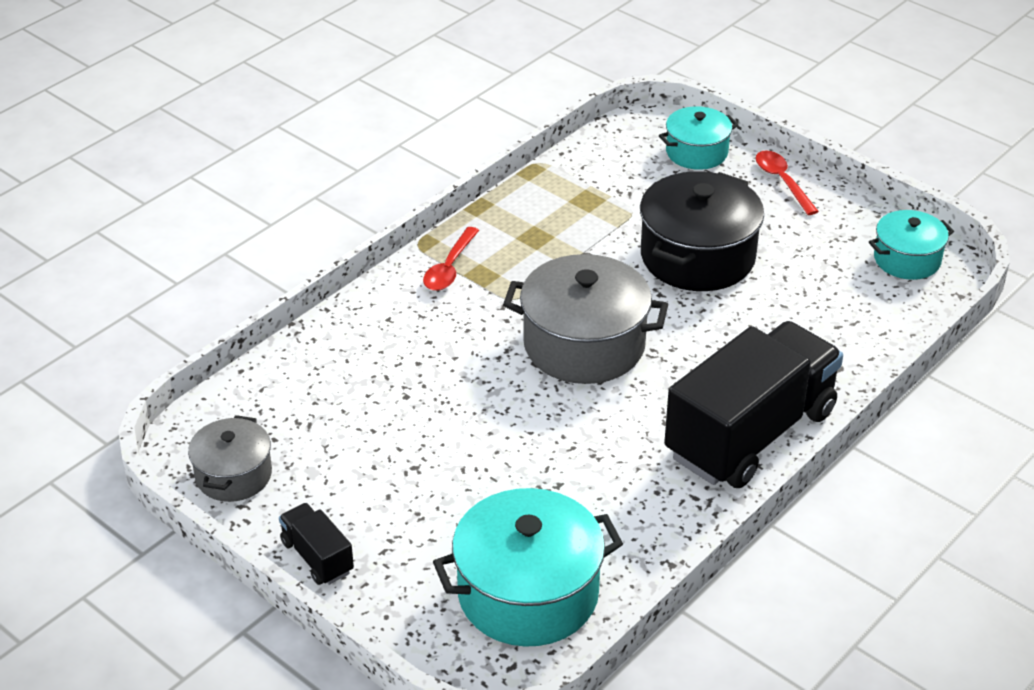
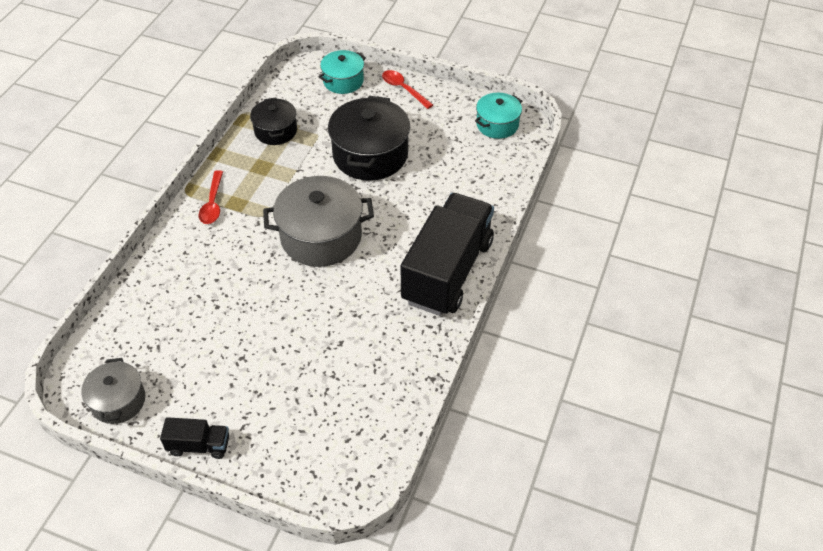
camera: 20 degrees left, 10 degrees up
black truck [279,503,354,585] -> black truck turned 150 degrees clockwise [160,417,229,459]
turquoise pot [433,488,623,647] -> none
none -> black pot [250,97,297,145]

